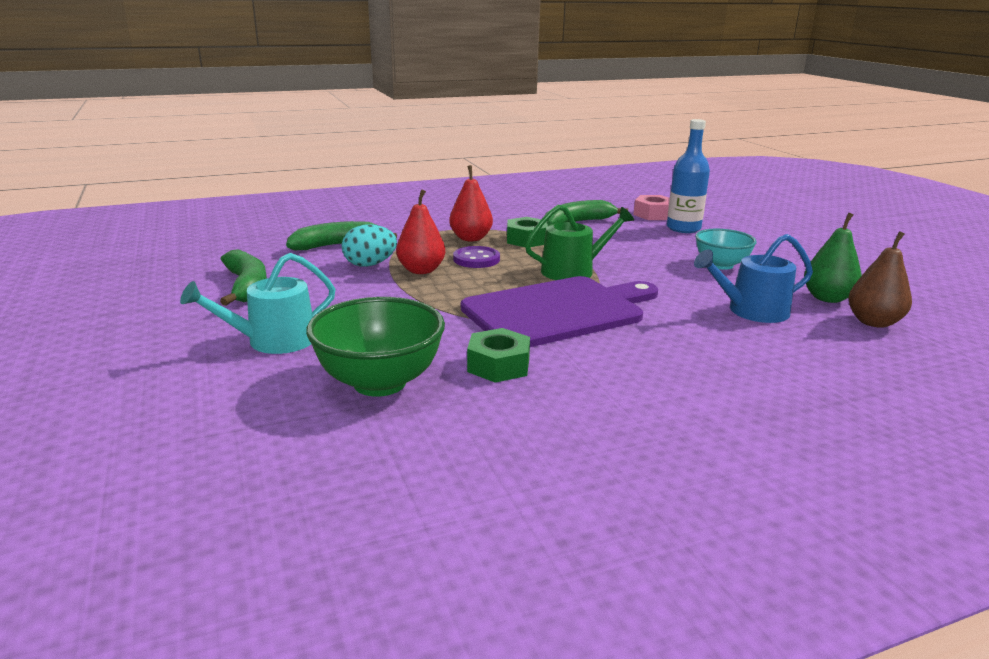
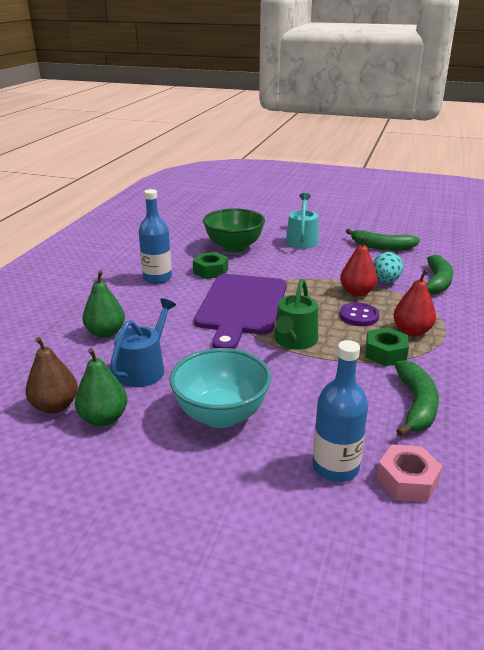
camera: 130 degrees right, 5 degrees up
turquoise bowl [695,229,757,270] -> turquoise bowl [169,348,271,428], size x1.57
none -> green pear [83,270,125,338]
none -> blue bottle [139,189,172,284]

